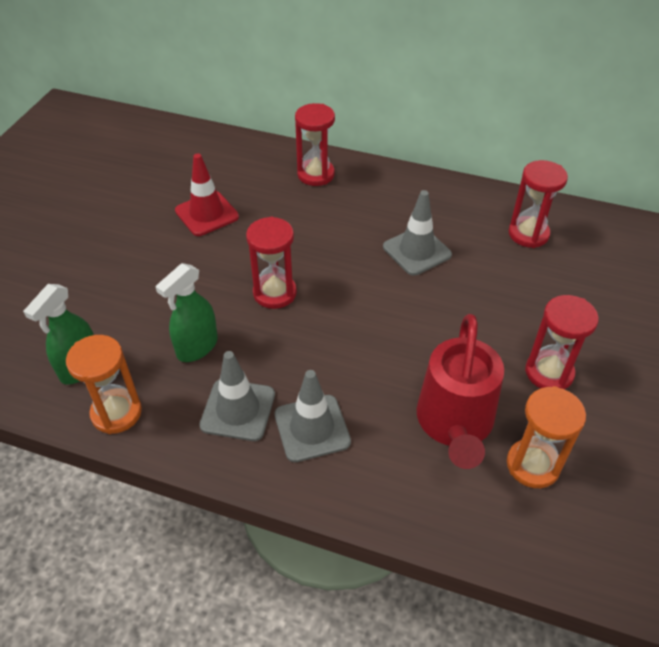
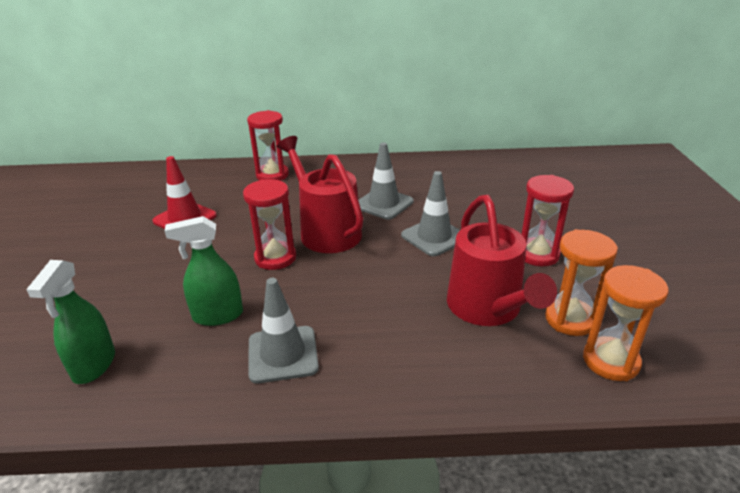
camera: 20 degrees left, 15 degrees down
orange hourglass [66,335,142,434] -> orange hourglass moved to [583,265,669,381]
green spray bottle [155,263,218,362] -> green spray bottle turned 60 degrees clockwise [165,216,243,326]
grey traffic cone [275,370,351,462] -> grey traffic cone moved to [401,171,460,256]
red hourglass [508,160,568,248] -> none
none -> red watering can [277,136,363,253]

